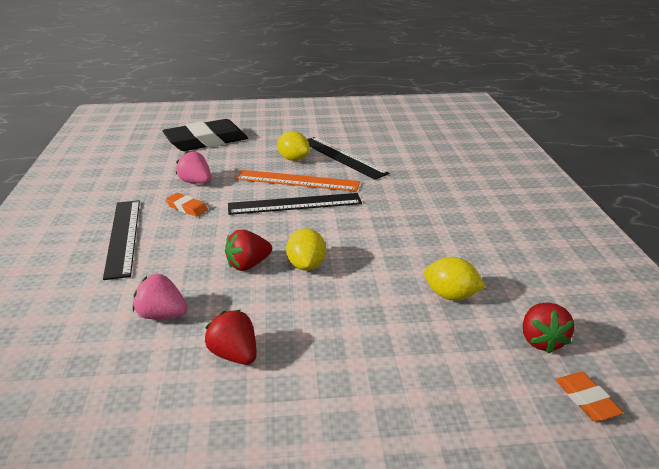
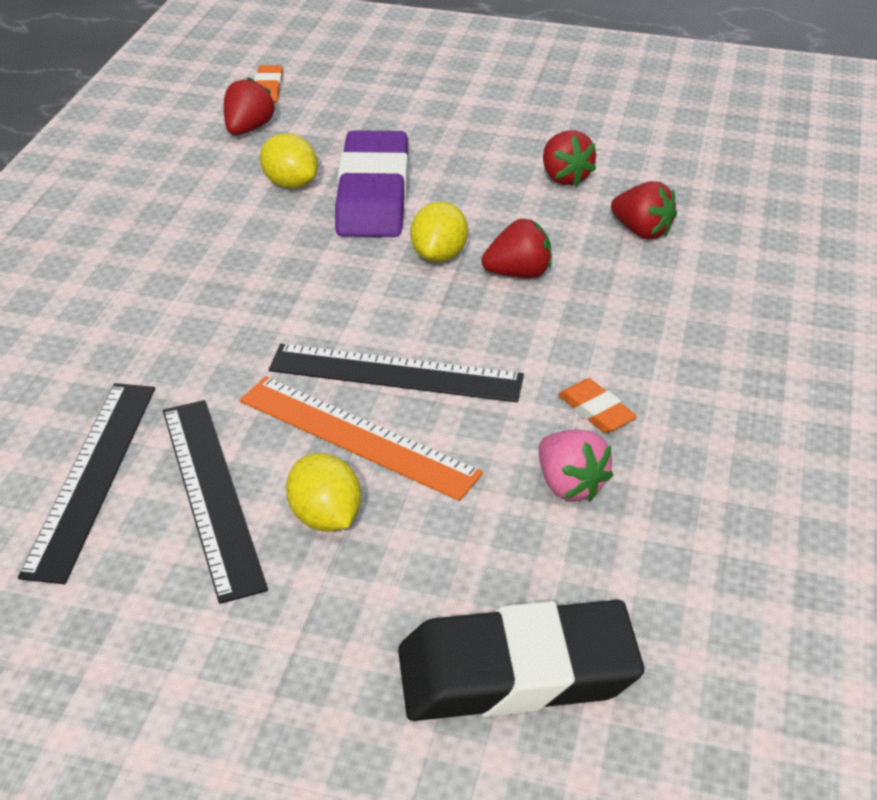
camera: 160 degrees left, 10 degrees up
black ruler [103,200,140,280] -> black ruler moved to [18,383,155,584]
pink strawberry [133,274,188,319] -> red strawberry [611,181,677,240]
none -> purple eraser [335,130,408,237]

